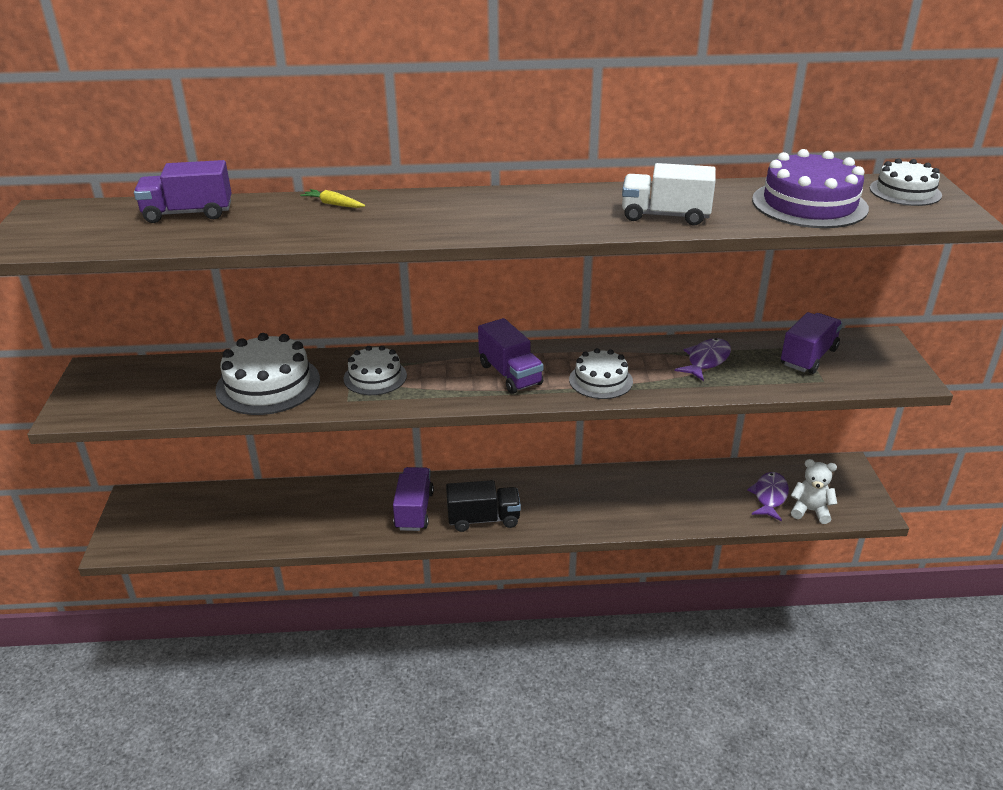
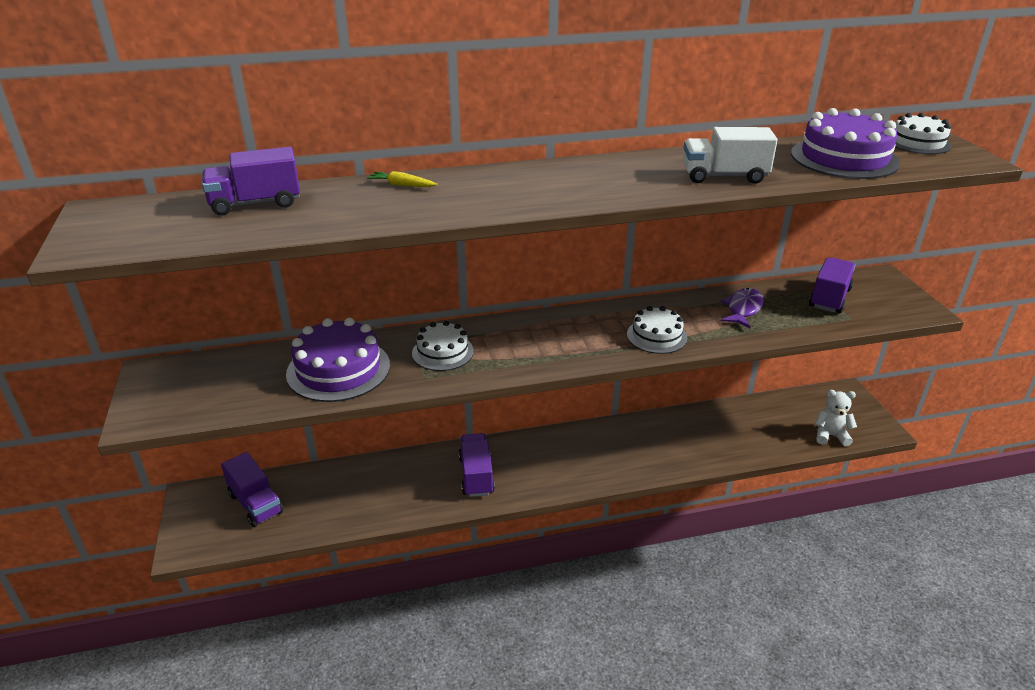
camera: 10 degrees left, 0 degrees up
white cake [215,333,320,415] -> purple cake [286,318,390,402]
black truck [446,480,521,532] -> none
purple truck [478,318,544,394] -> purple truck moved to [221,452,283,527]
purple fish [747,472,789,521] -> none

